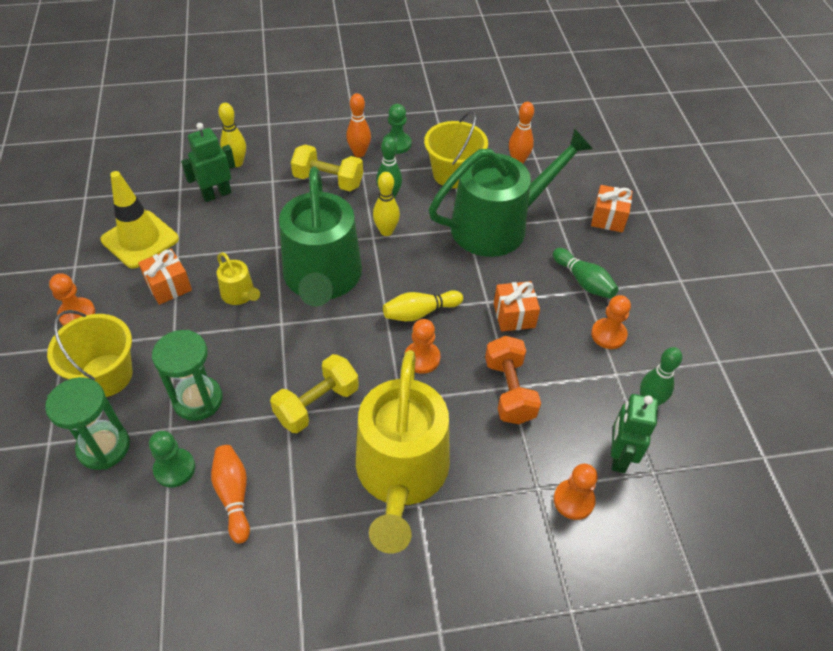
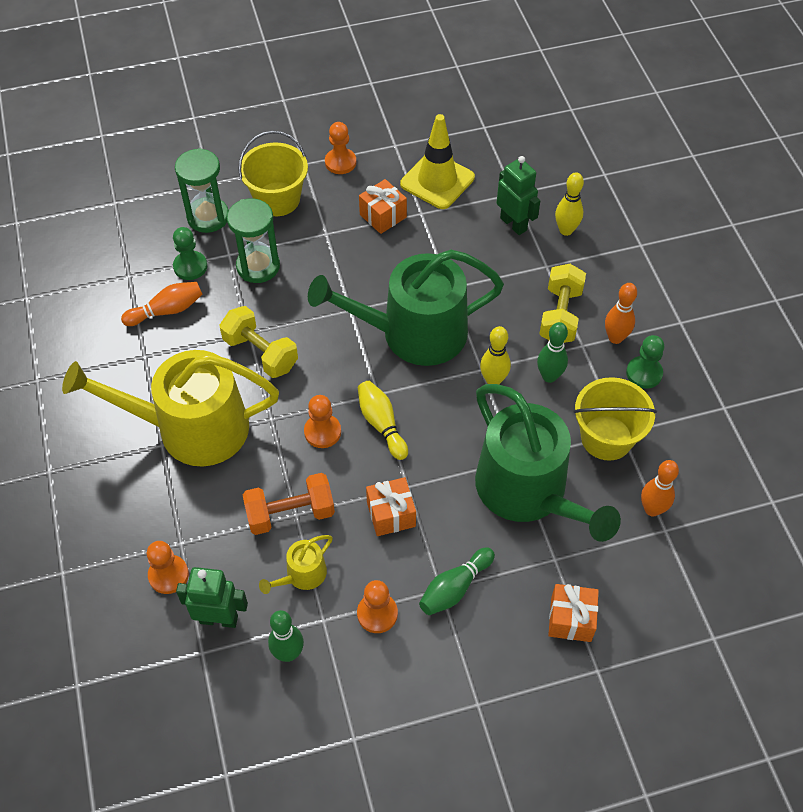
camera: 85 degrees right, 5 degrees up
yellow watering can [217,252,260,305] -> yellow watering can moved to [259,535,333,594]

